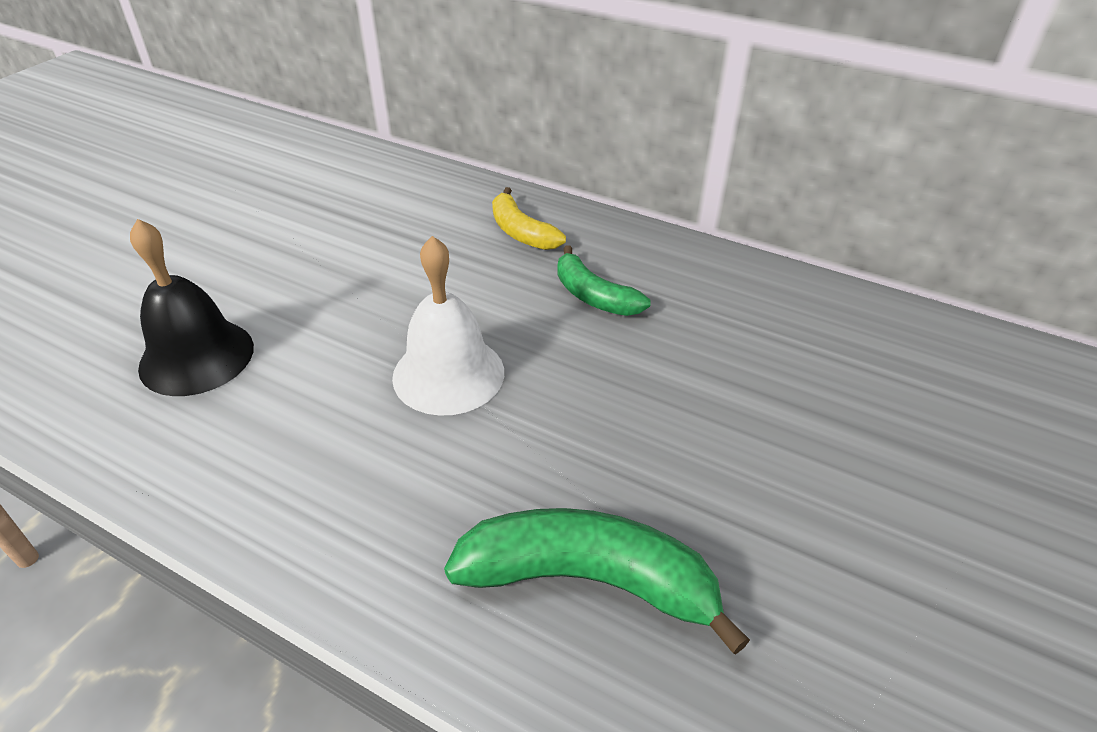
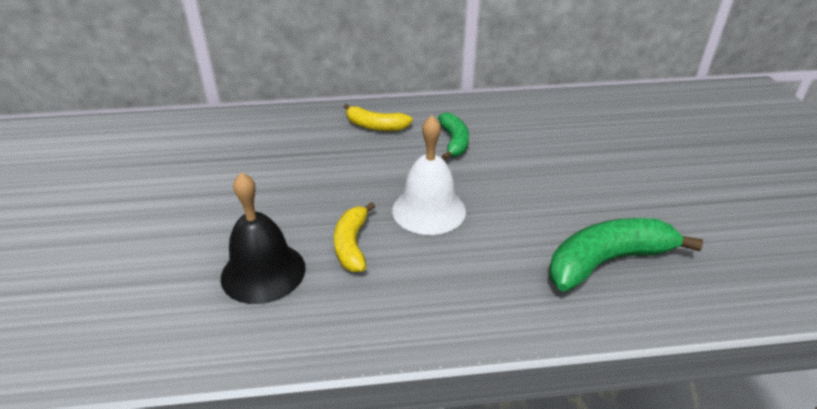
camera: 35 degrees left, 5 degrees down
green banana [557,245,651,316] -> green banana turned 105 degrees counterclockwise [438,112,469,160]
none -> yellow banana [334,202,375,272]

